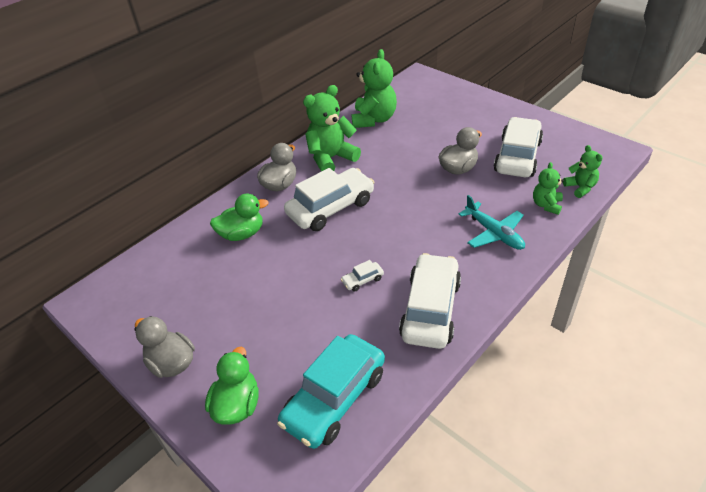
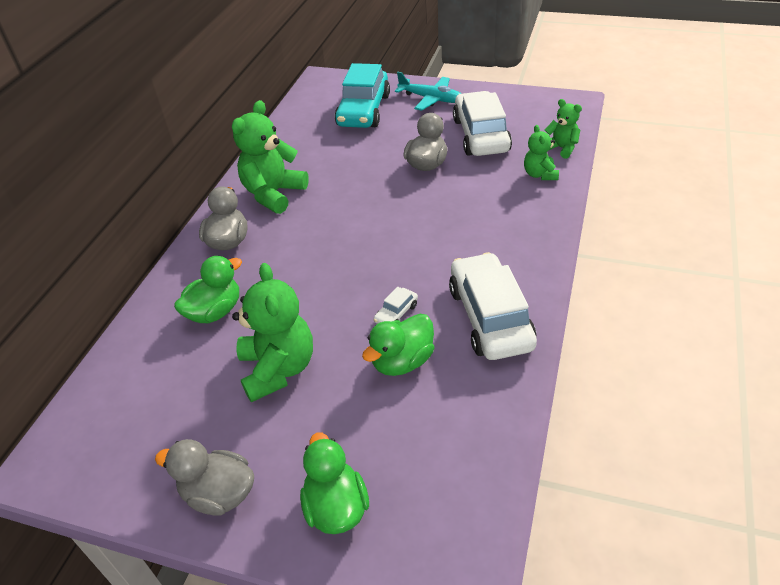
camera: 25 degrees left, 0 degrees up
turquoise car [277,334,385,449] -> turquoise car moved to [335,63,390,128]
white car [284,168,374,231] -> none
green teddy bear [352,49,397,128] -> green teddy bear moved to [232,263,313,402]
turquoise plane [458,195,525,250] -> turquoise plane moved to [395,72,461,111]
none -> green duck [362,314,434,376]

